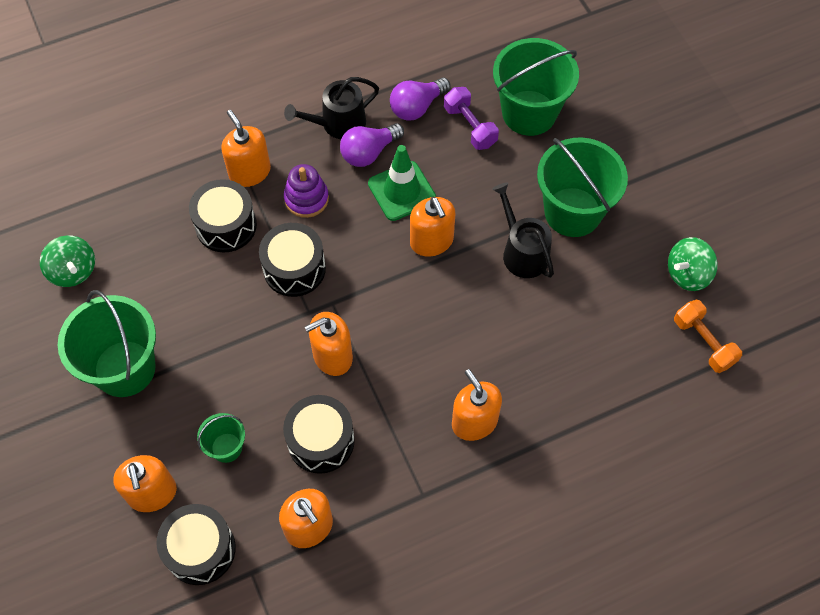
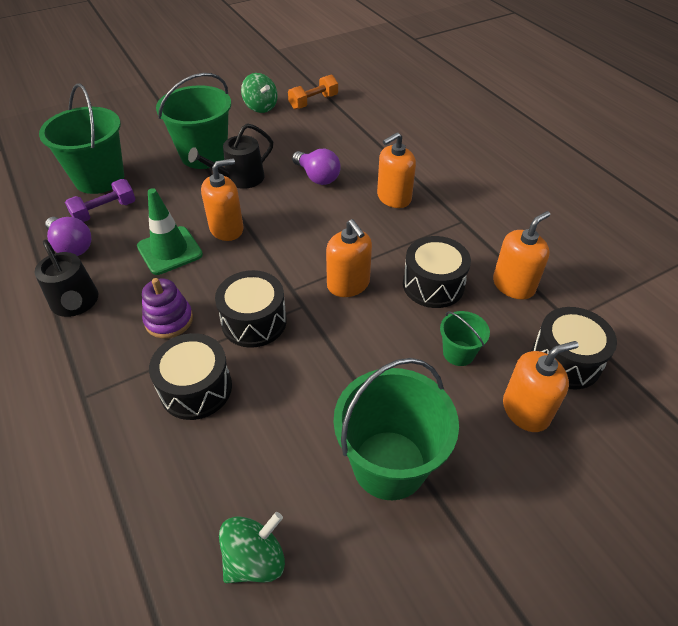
camera: 95 degrees left, 15 degrees down
orange soap dispenser [221,110,271,187] -> none
purple light bulb [340,123,404,167] -> purple light bulb moved to [292,149,341,185]

